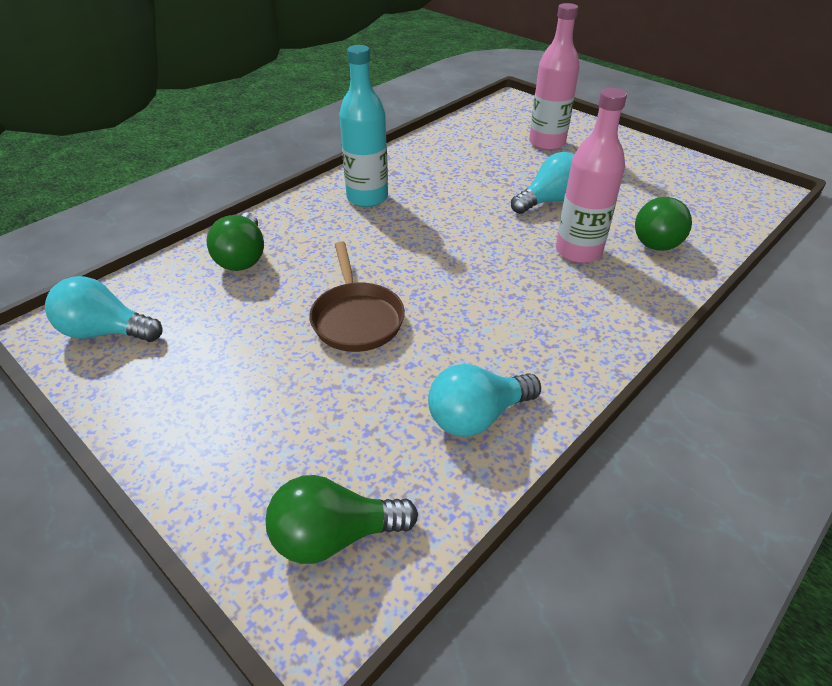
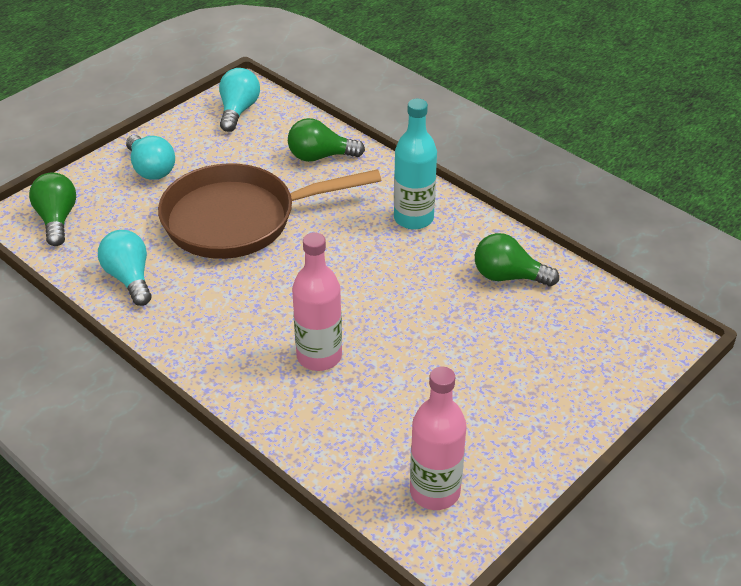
camera: 90 degrees right, 0 degrees up
brown pan [309,241,405,352] -> brown pan [158,163,381,259], size x1.85
turquoise light bulb [511,152,575,214] -> turquoise light bulb moved to [126,135,175,180]
pink bottle [529,3,580,151] -> pink bottle moved to [410,367,466,510]
green light bulb [635,197,692,251] -> green light bulb moved to [475,233,559,286]

